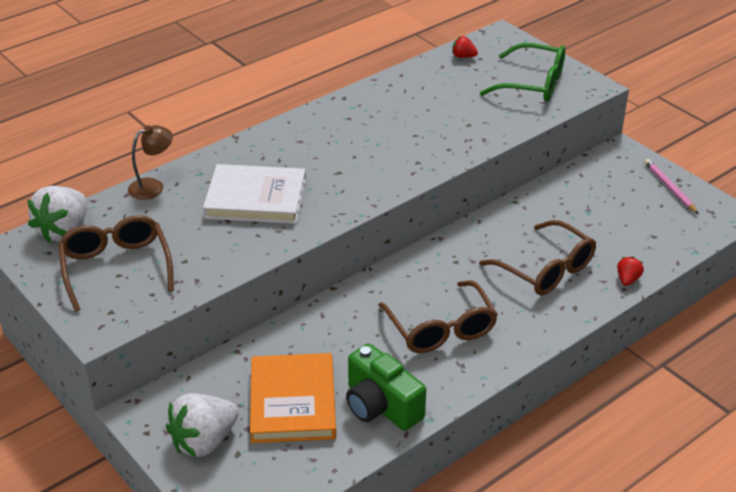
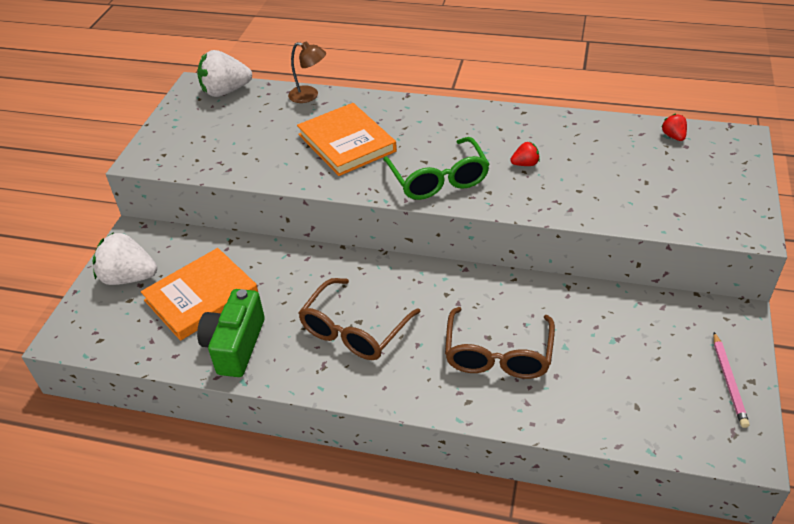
camera: 55 degrees right, 5 degrees up
brown glasses [58,215,174,312] -> none
white book [203,164,306,224] -> orange book [297,103,397,176]
green glasses [480,43,565,102] -> green glasses moved to [383,137,490,200]
red strawberry [617,257,644,286] -> red strawberry moved to [510,142,540,166]
pink pencil [644,159,699,214] -> pink pencil turned 150 degrees clockwise [713,332,750,428]

